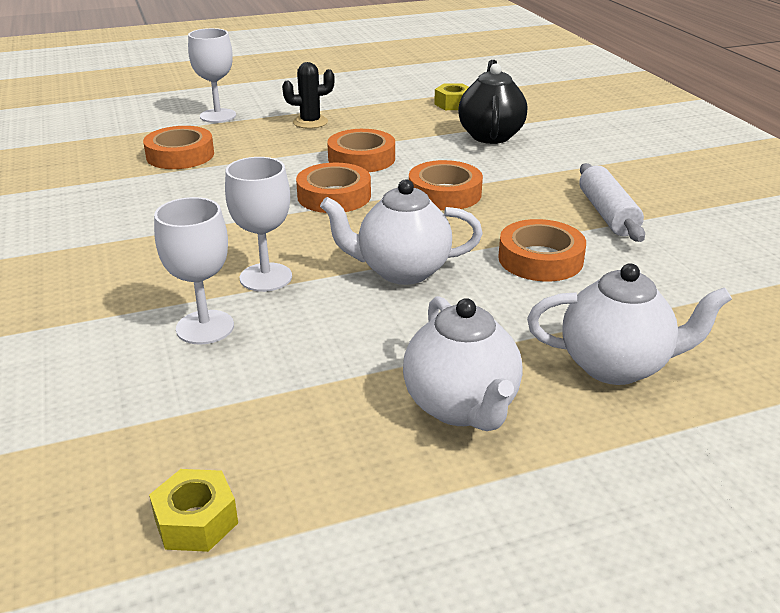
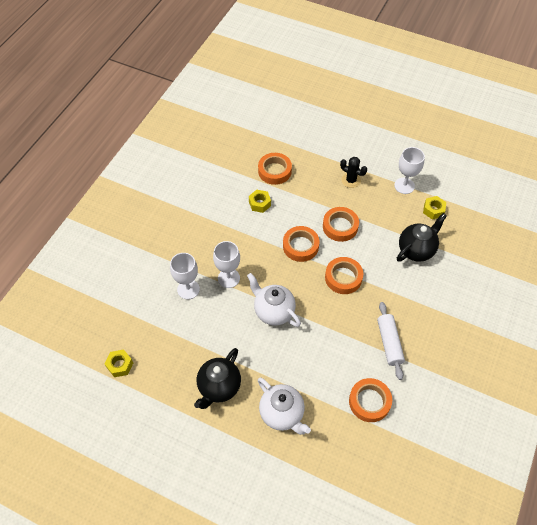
camera: 45 degrees right, 25 degrees up
white goblet [188,28,236,123] -> white goblet moved to [394,147,425,194]
white teapot [403,296,523,431] -> black teapot [194,348,241,409]
orange tape [498,219,586,281] -> orange tape moved to [349,378,392,422]
white rolling pin [579,163,645,242] -> white rolling pin turned 45 degrees counterclockwise [377,302,405,380]
none -> yellow nut [249,190,271,213]

